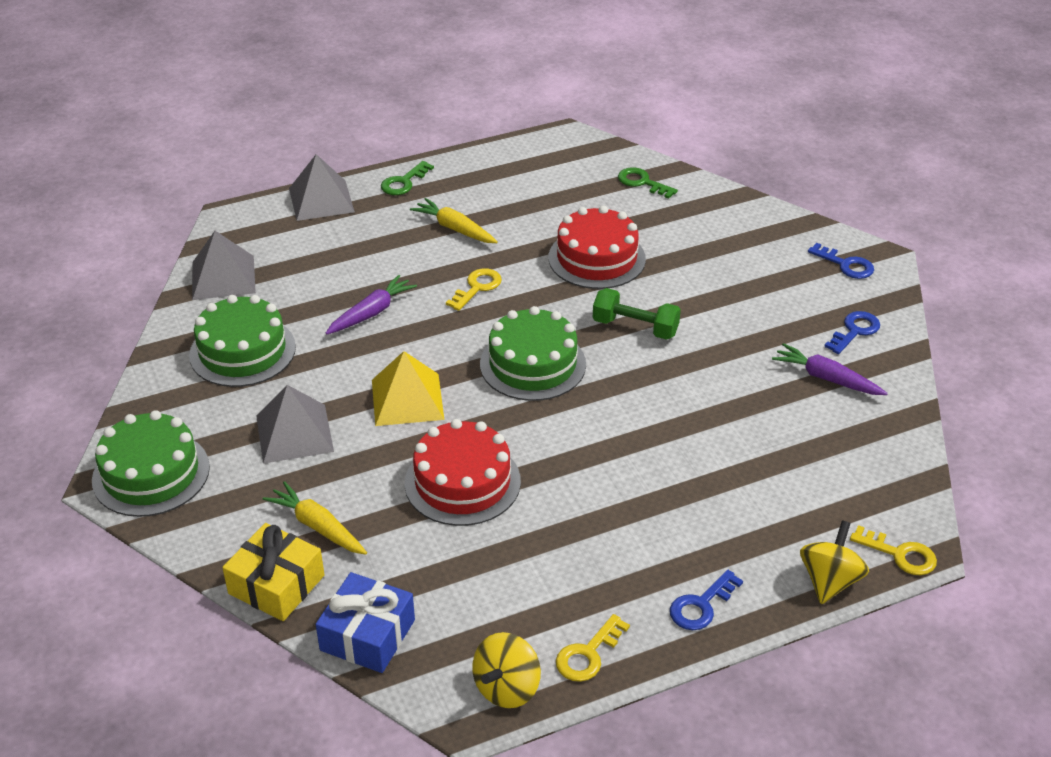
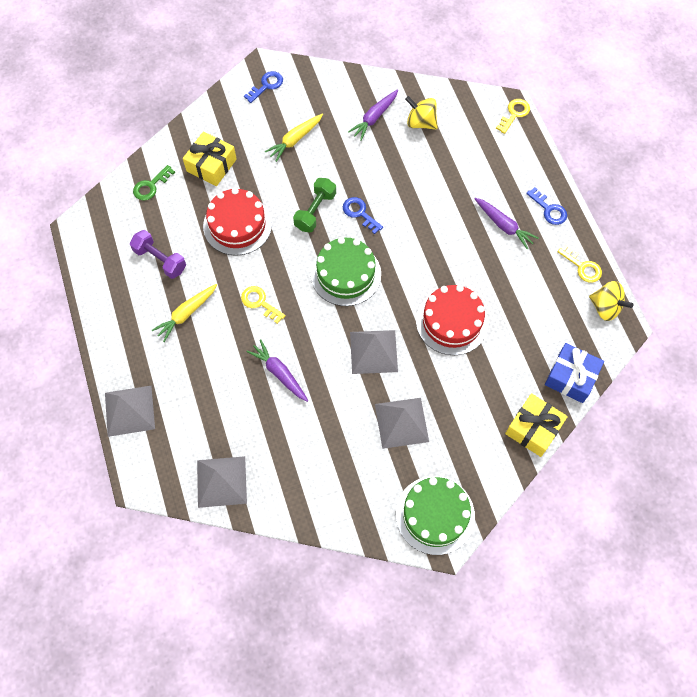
camera: 85 degrees left, 25 degrees up
green cake [189,295,296,387] -> none
yellow carrot [263,481,367,555] -> yellow carrot moved to [265,114,323,162]
yellow pyramid [372,351,444,426] -> grey pyramid [350,330,398,374]
green key [381,161,434,195] -> none
yellow spinning top [800,521,869,604] -> yellow spinning top moved to [405,96,438,130]
blue key [824,311,880,354] -> blue key moved to [343,197,383,234]
none -> purple dumbbell [130,230,186,279]
none -> yellow gift [183,131,237,186]
none -> purple carrot [474,198,538,249]

